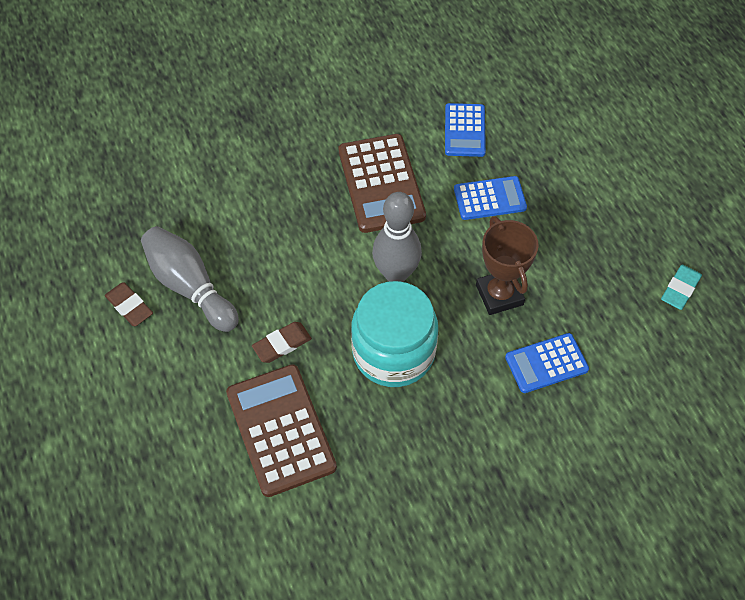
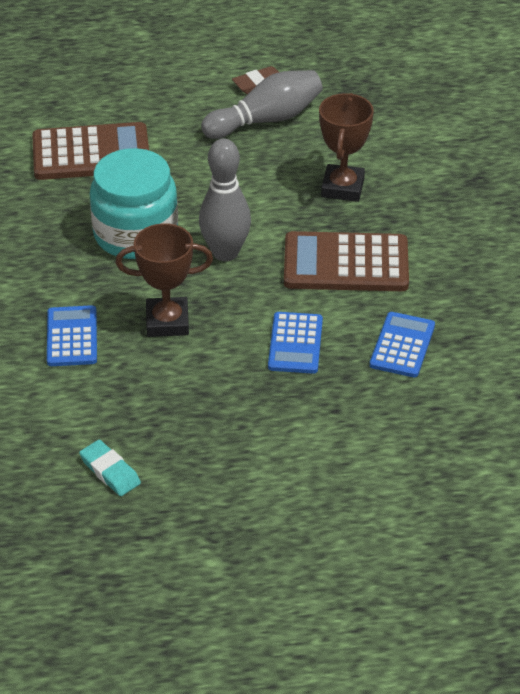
camera: 105 degrees right, 15 degrees down
brown eraser [252,322,312,363] -> none
blue calculator [445,103,486,157] -> blue calculator turned 90 degrees clockwise [370,312,435,377]
none -> brown trophy [319,93,374,202]

